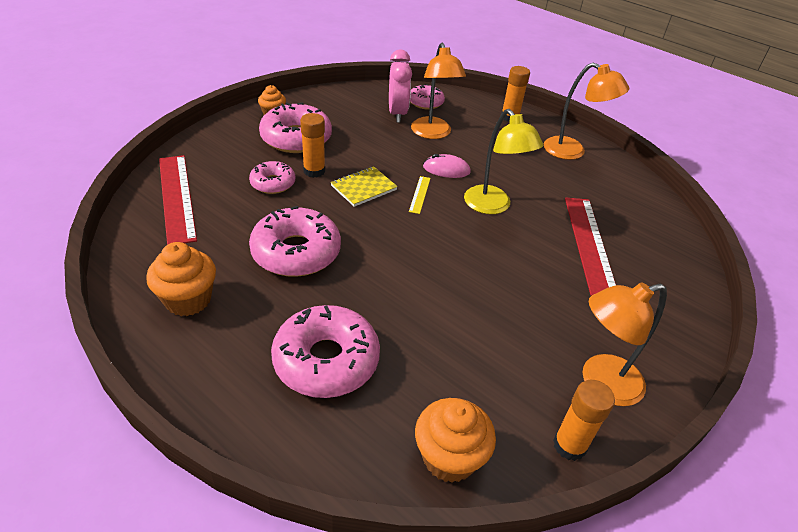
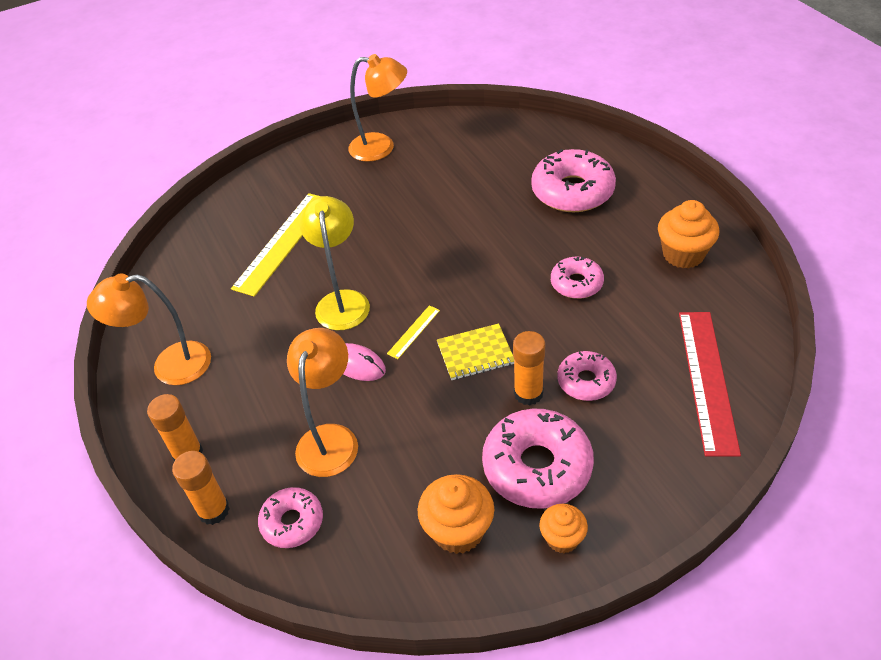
camera: 150 degrees left, 5 degrees up
pink donut [249,206,341,277] -> pink donut [551,257,604,299], size x0.57
pink clock [389,49,412,123] -> none
orange cupcake [415,398,496,483] -> orange cupcake moved to [418,474,494,554]
orange lamp [544,63,629,160] -> orange lamp turned 60 degrees counterclockwise [87,274,211,385]
orange glue stick [553,380,615,461] -> orange glue stick moved to [172,451,230,525]
red ruler [565,198,616,296] -> yellow ruler [231,193,321,297]

